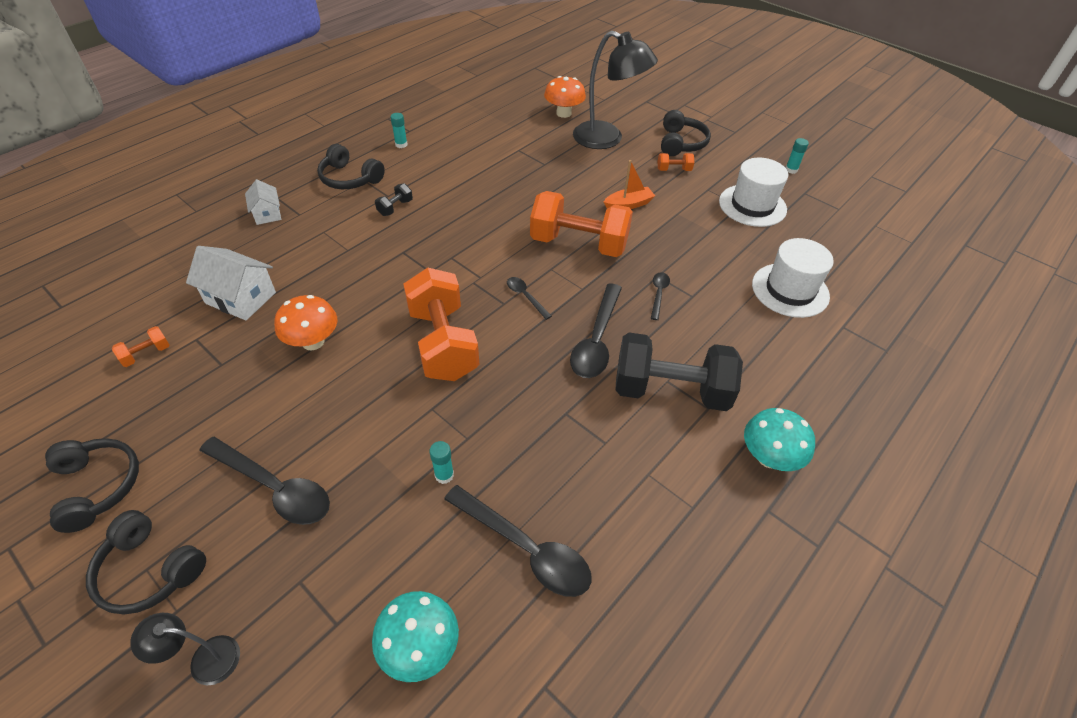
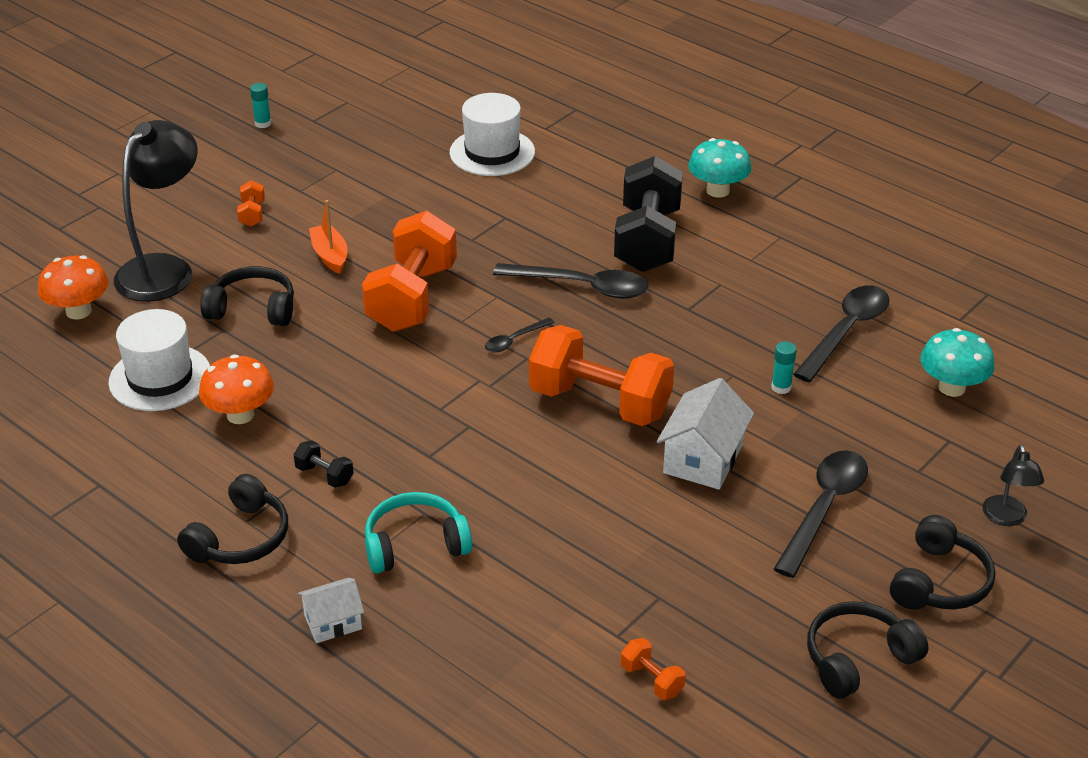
camera: 90 degrees left, 10 degrees down
white house [186,246,276,320] -> white house moved to [657,378,754,490]
orange mushroom [274,295,337,350] -> orange mushroom moved to [199,354,274,424]
turquoise glue stick [391,113,407,148] -> none
orange dumbbell [403,268,480,381] -> orange dumbbell turned 45 degrees clockwise [529,325,674,426]
black spoon [651,272,670,320] -> none
black headphones [661,110,711,156] -> black headphones moved to [200,266,294,326]
white hat [719,158,788,227] -> white hat moved to [108,309,210,411]
none -> turquoise headphones [365,492,472,573]

